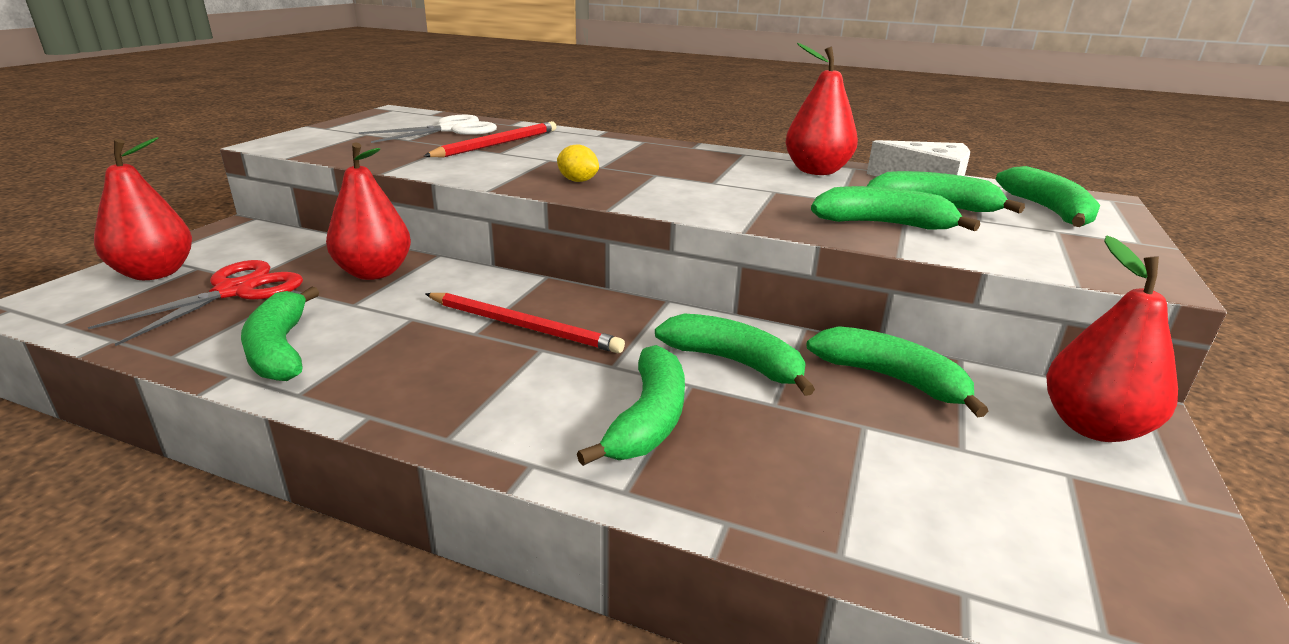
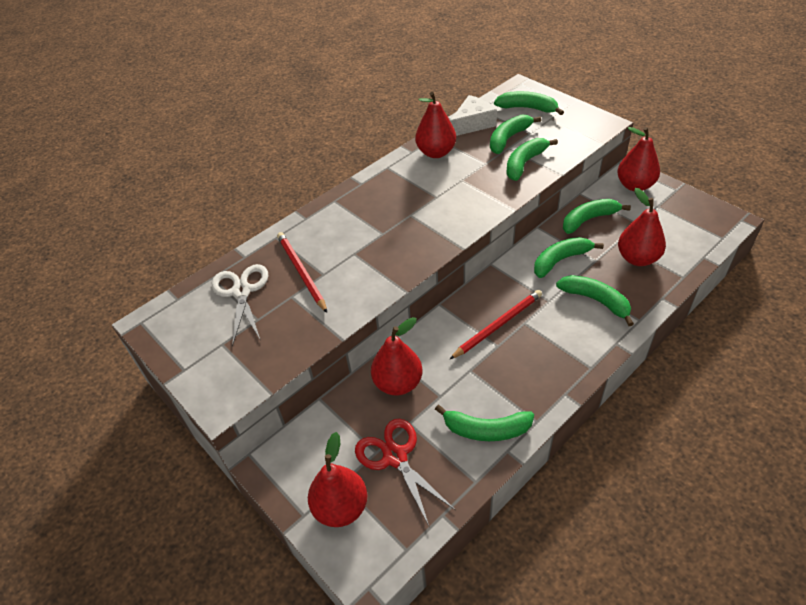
camera: 60 degrees left, 20 degrees up
yellow lemon [557,144,599,182] -> none
none -> red pear [618,188,666,266]

